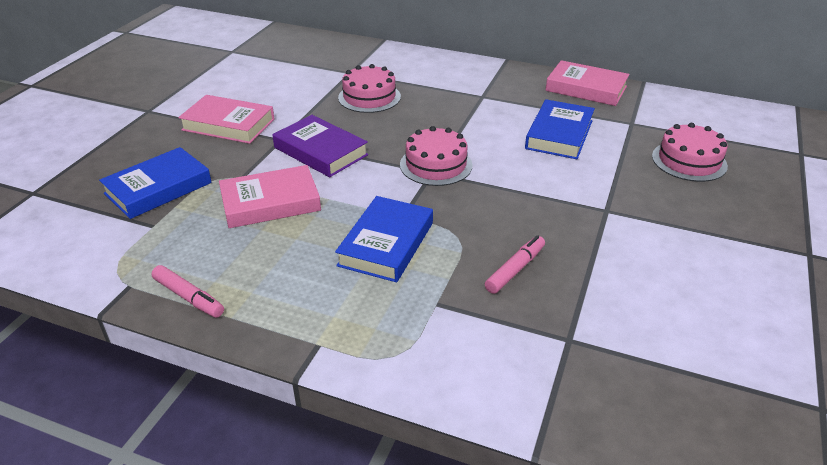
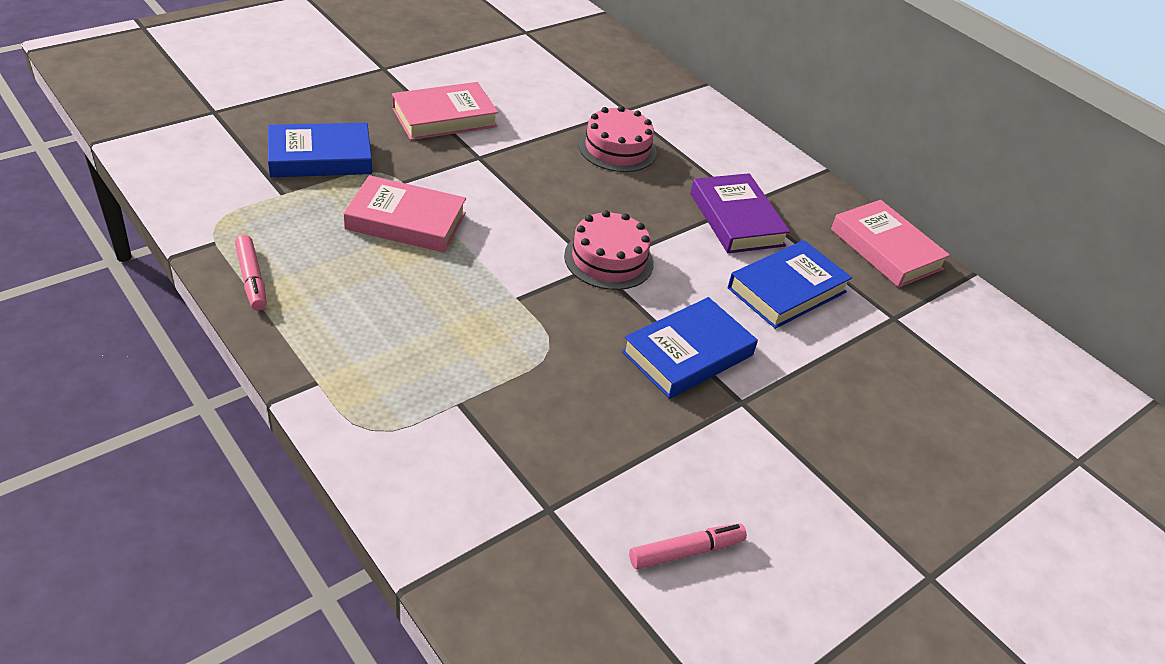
camera: 25 degrees right, 5 degrees up
pink book [178,95,274,144] -> pink book turned 75 degrees counterclockwise [392,82,498,140]
purple book [272,115,368,177] -> purple book moved to [690,173,790,253]
blue book [335,196,433,282] -> blue book moved to [622,297,758,399]
pink marker [485,235,545,294] -> pink marker moved to [629,523,747,569]
pink cake [652,123,728,182] -> none

